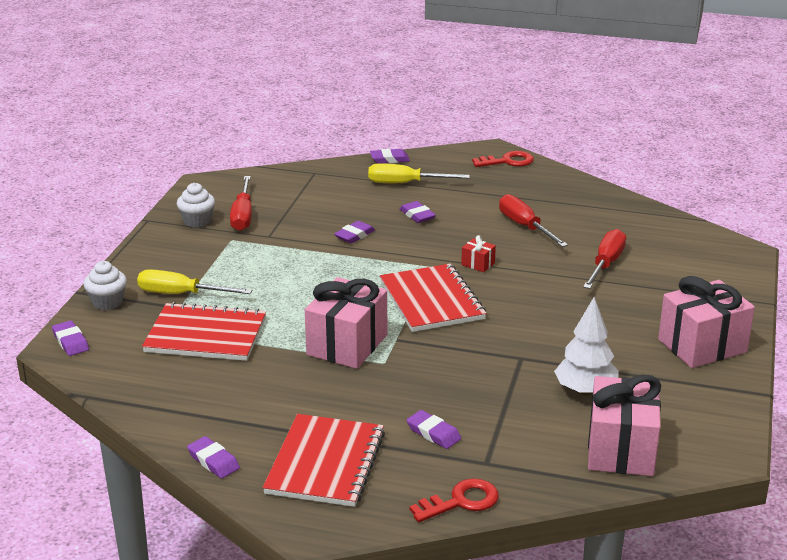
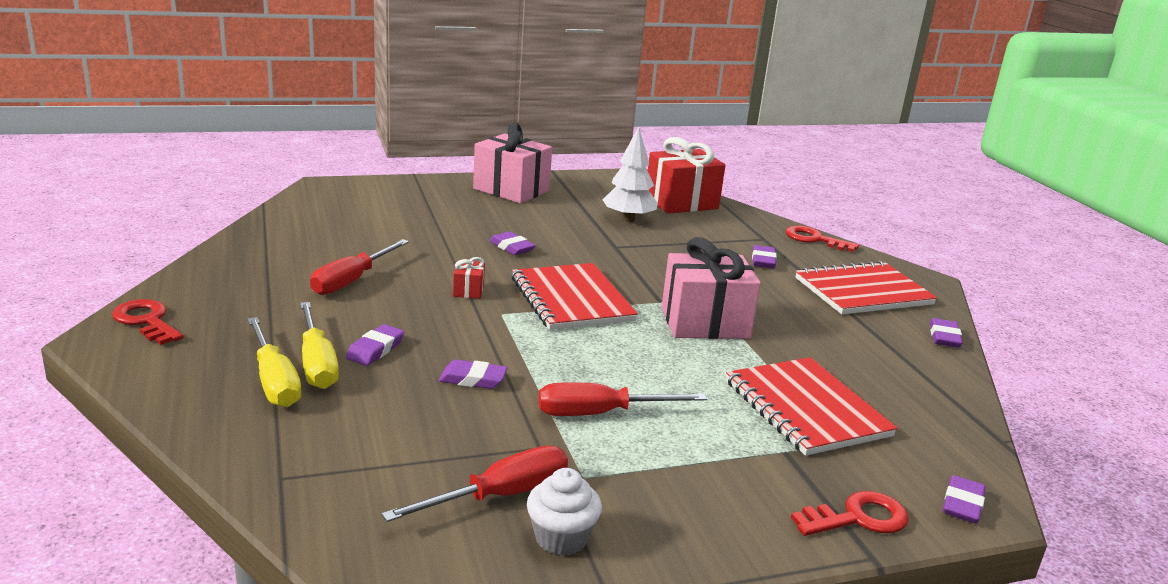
camera: 125 degrees left, 5 degrees down
white cupcake [83,261,127,310] -> red key [791,491,909,536]
yellow screwdriver [137,270,252,294] -> yellow screwdriver moved to [300,302,339,389]
purple eraser [370,149,410,164] -> purple eraser moved to [489,231,536,255]
red notebook [380,264,487,332] -> red notebook turned 60 degrees counterclockwise [511,263,638,330]
red screwdriver [583,229,626,289] -> red screwdriver moved to [538,382,708,416]
pink gift [588,374,661,476] -> red gift [648,137,725,214]

